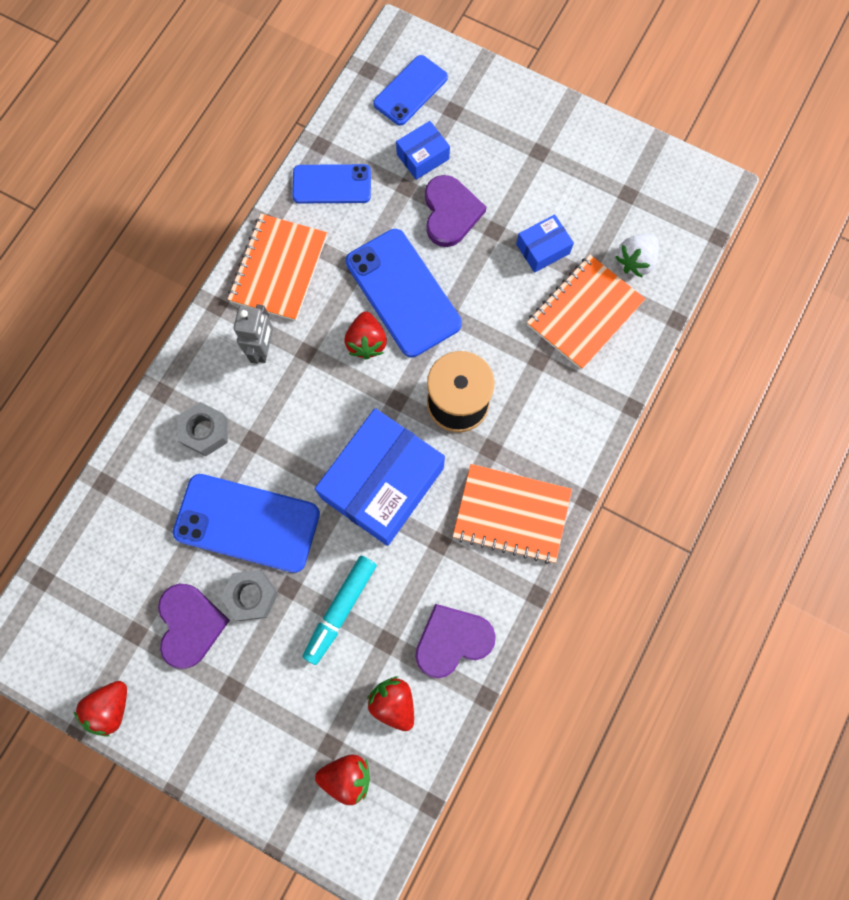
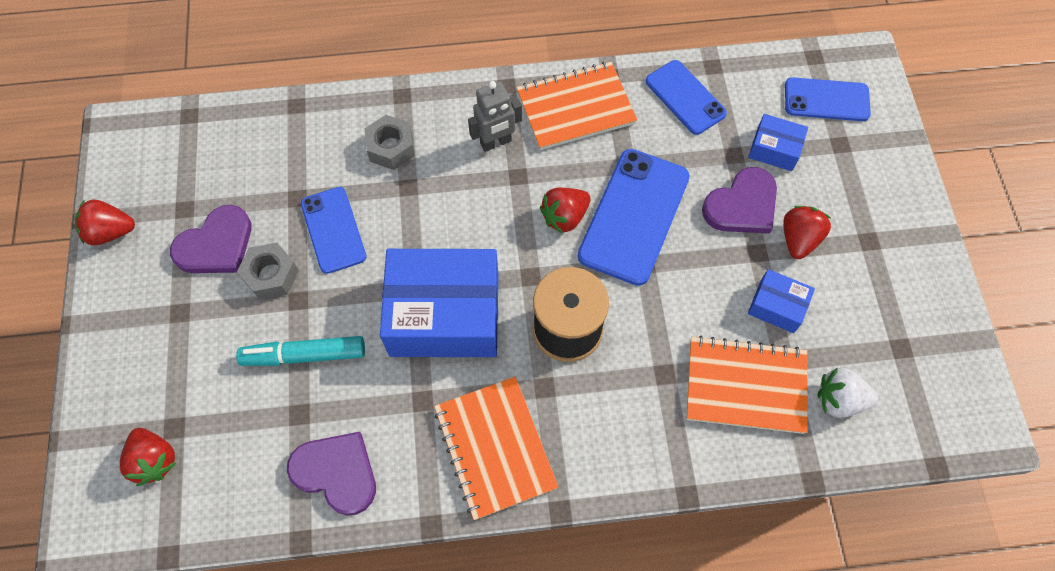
camera: 55 degrees right, 10 degrees down
blue phone [173,474,320,573] -> blue phone [301,187,367,274], size x0.63
red strawberry [367,676,414,731] -> red strawberry moved to [783,206,831,259]

